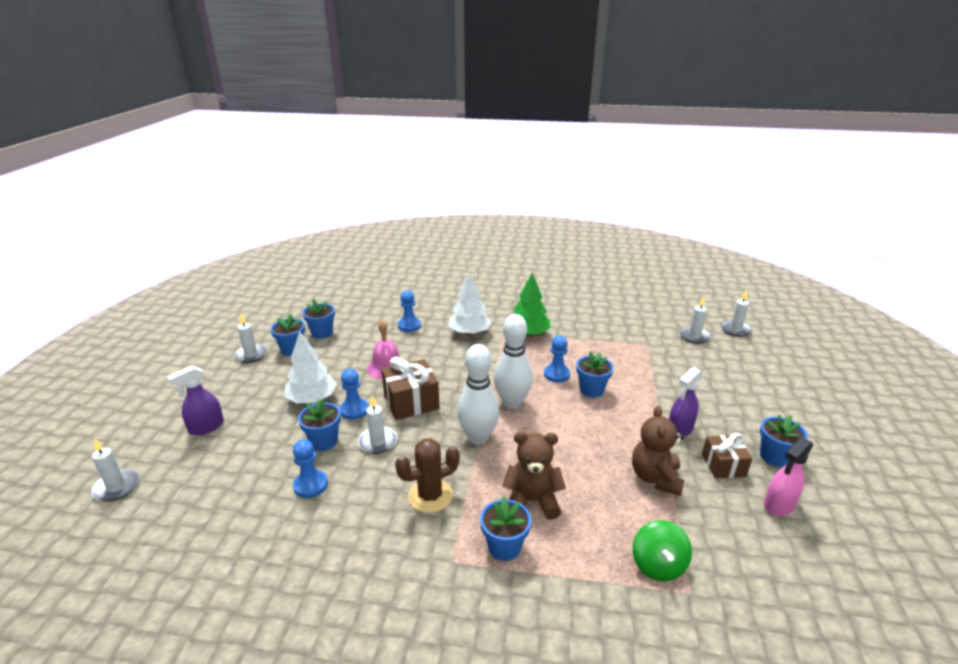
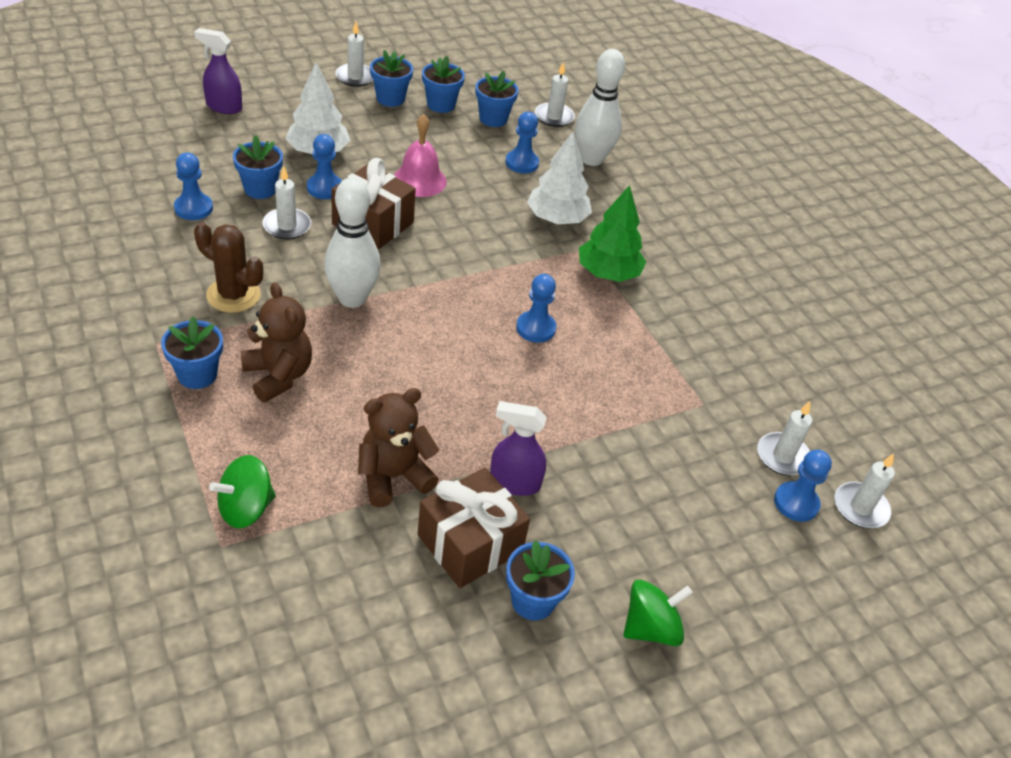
camera: 50 degrees right, 15 degrees up
white candle [91,438,139,502] -> white candle moved to [535,62,575,127]
white bowling pin [494,314,533,409] -> white bowling pin moved to [575,49,625,166]
blue flower pot [576,351,614,398] -> blue flower pot moved to [476,71,519,127]
brown gift [702,433,753,478] -> brown gift [418,468,530,588], size x1.54
pink spray bottle [764,437,813,516] -> none
none -> green spinning top [623,580,693,646]
none -> blue pawn [774,450,832,522]

